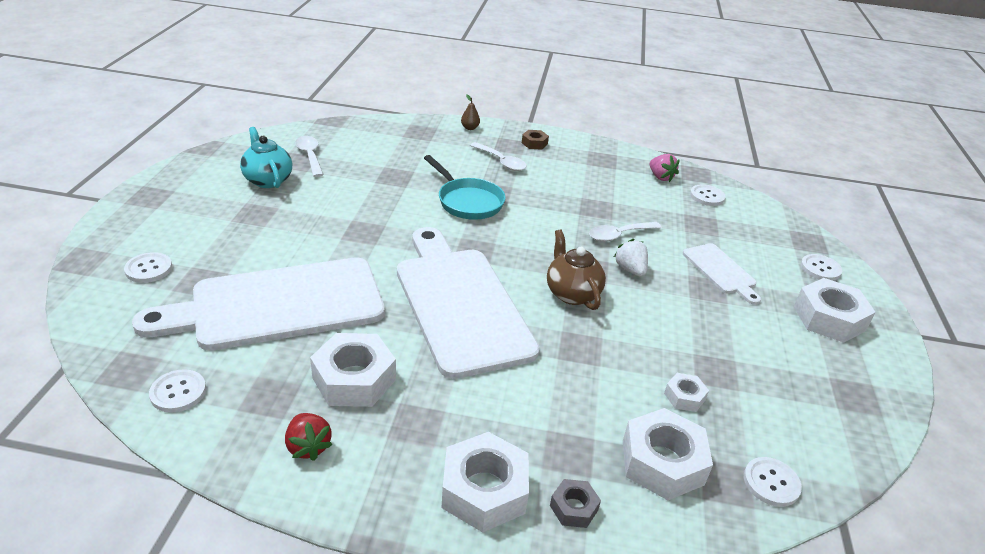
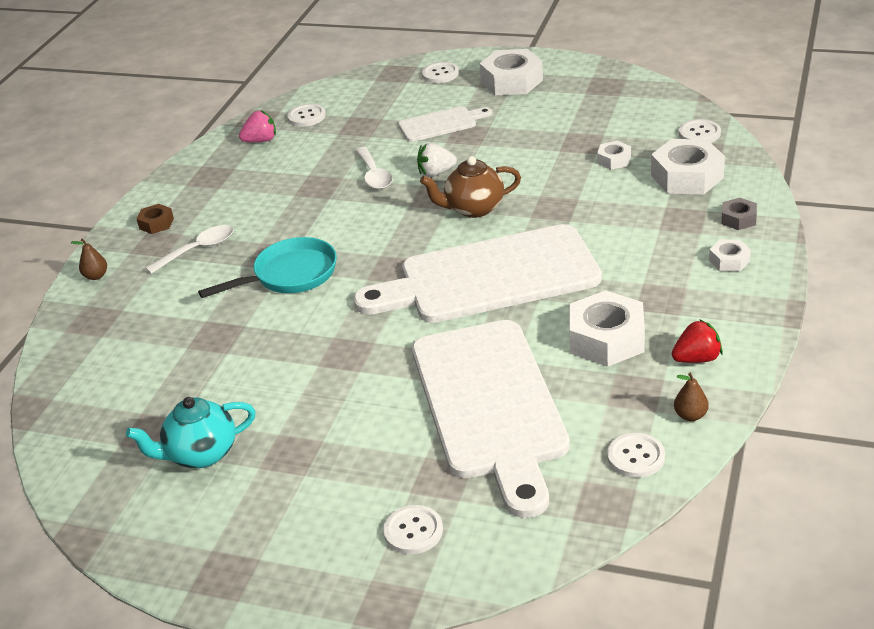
camera: 75 degrees left, 0 degrees up
white spoon [295,136,324,177] -> none
white nut [442,432,529,533] -> white nut [709,239,751,271], size x0.51
none -> brown pear [674,372,709,421]

